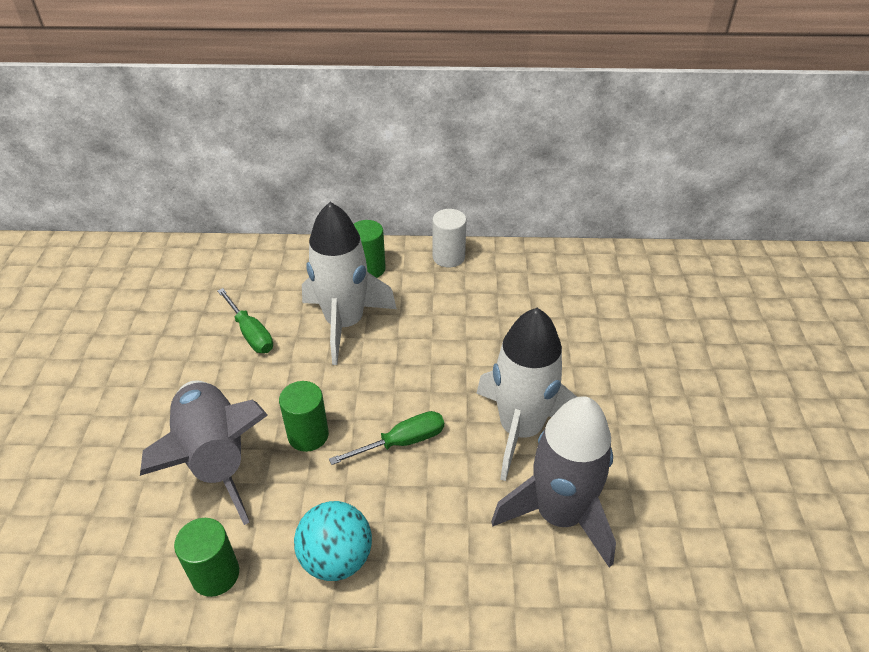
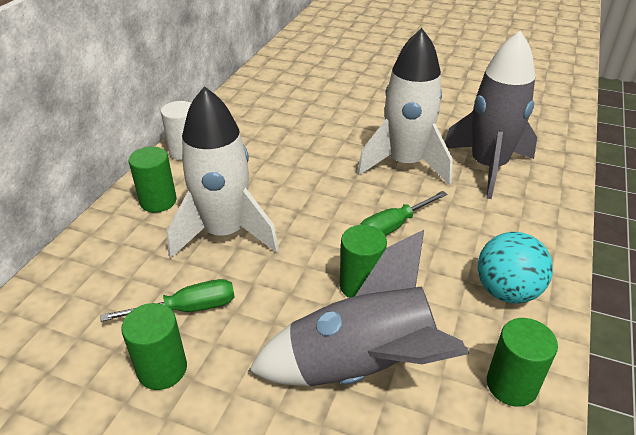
camera: 70 degrees left, 5 degrees down
green screwdriver [329,411,444,465] -> green screwdriver turned 120 degrees counterclockwise [360,191,448,236]
none -> green cylinder [121,303,187,390]

